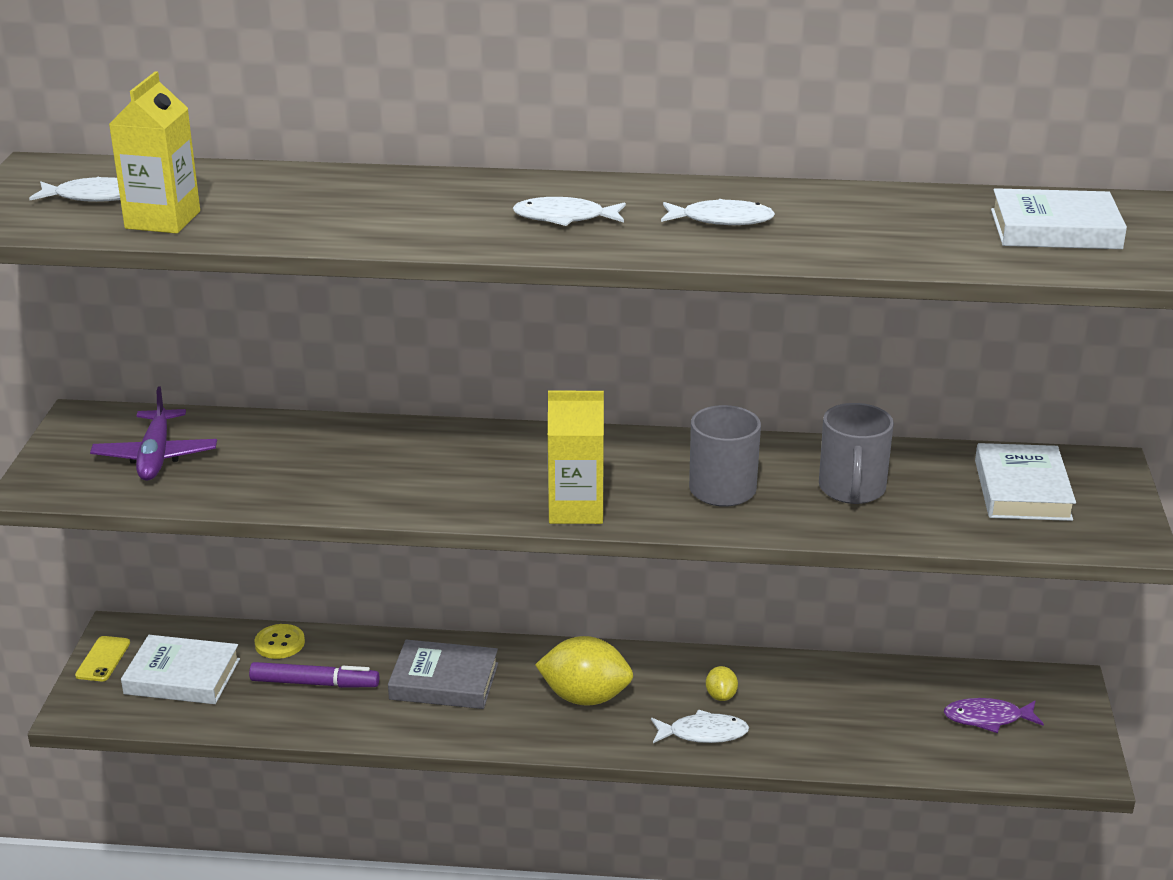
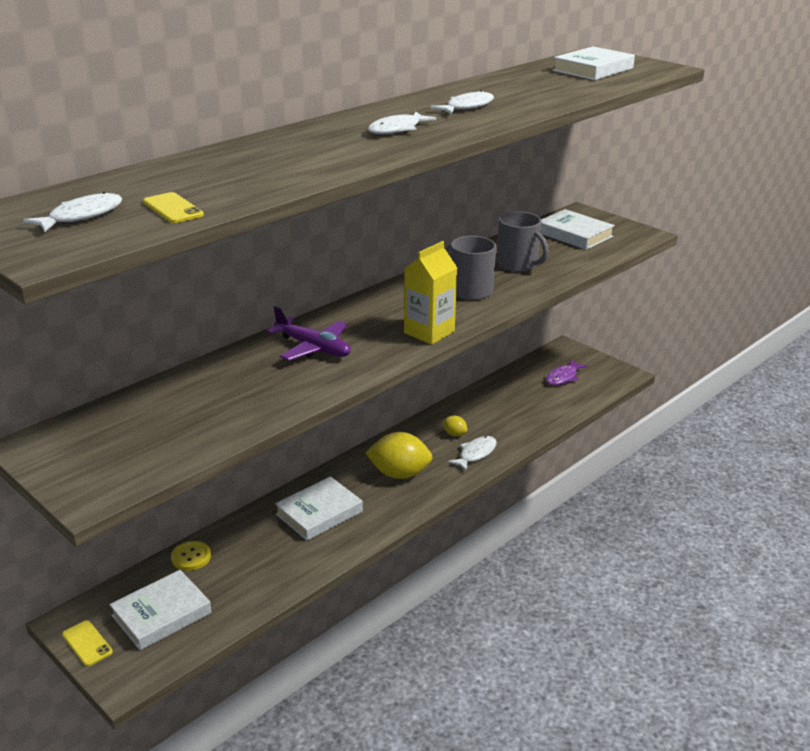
camera: 50 degrees left, 0 degrees up
purple plane [90,386,217,481] -> purple plane moved to [266,306,351,361]
yellow carton [109,71,200,234] -> yellow phone [143,192,204,223]
purple marker [249,662,379,688] -> none
grey book [388,640,498,709] -> white book [275,476,363,541]
yellow lemon [535,636,633,706] -> yellow lemon turned 45 degrees clockwise [366,432,433,479]

